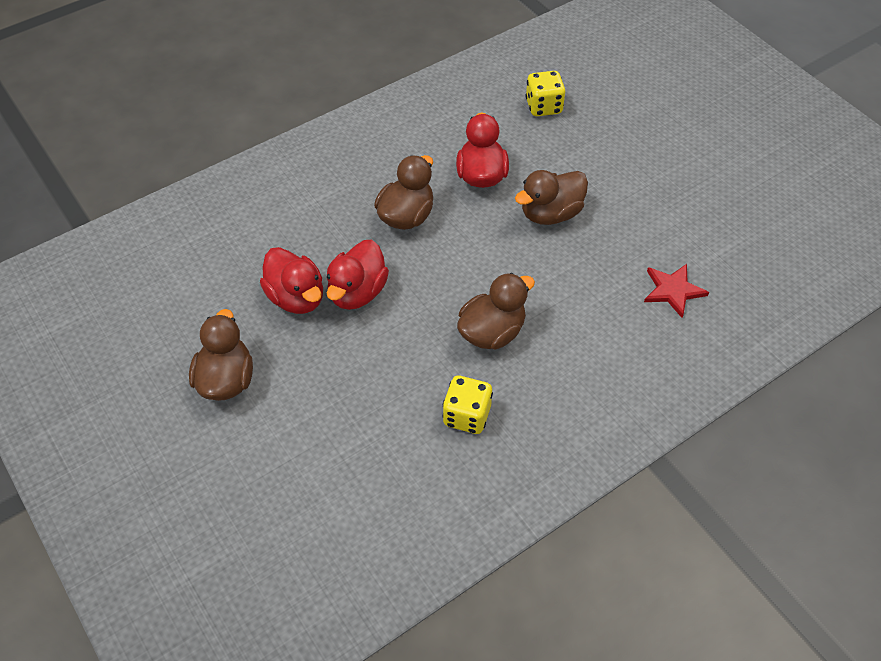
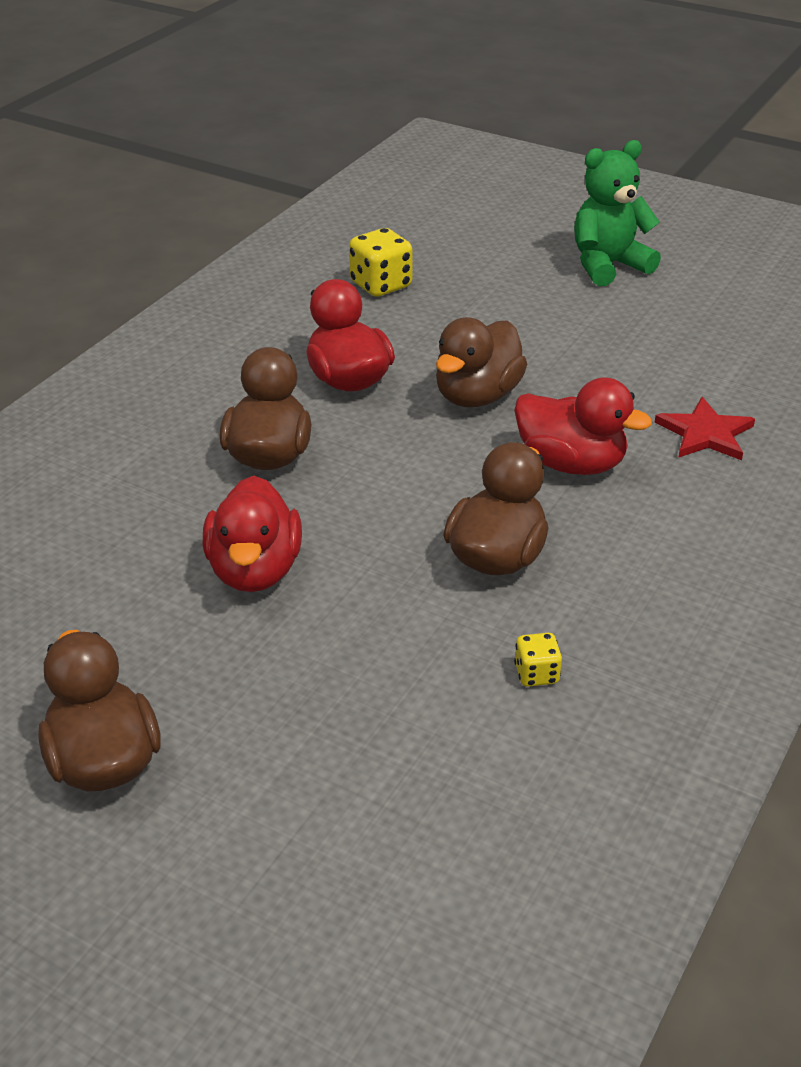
camera: 25 degrees left, 15 degrees down
red duck [260,247,323,314] -> red duck moved to [514,377,652,475]
yellow dice [442,376,493,434] -> yellow dice [514,633,562,687], size x0.56
none -> green teddy bear [574,140,661,286]

